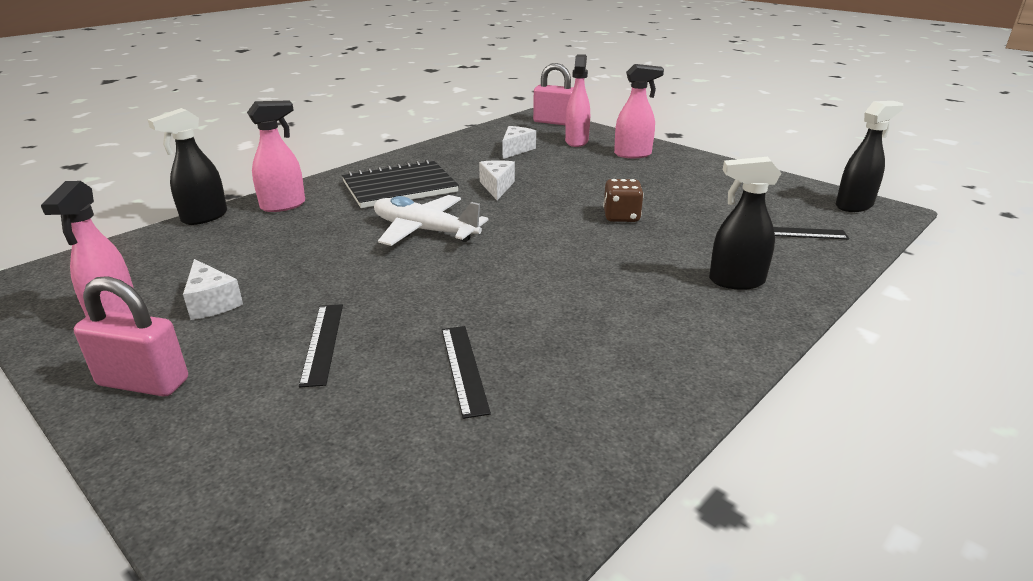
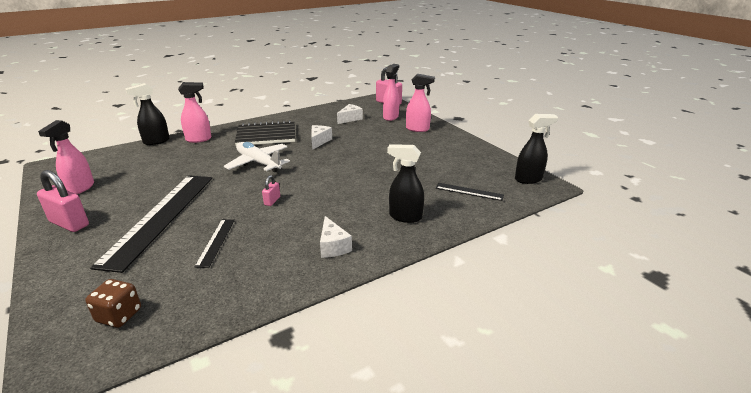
camera: 15 degrees right, 0 degrees up
white cheese [183,259,243,320] -> white cheese moved to [320,216,352,258]
black ruler [299,304,343,388] -> black ruler [90,175,212,273], size x2.29
brown dice [603,179,644,222] -> brown dice moved to [85,279,141,328]
none -> pink padlock [262,175,280,206]

